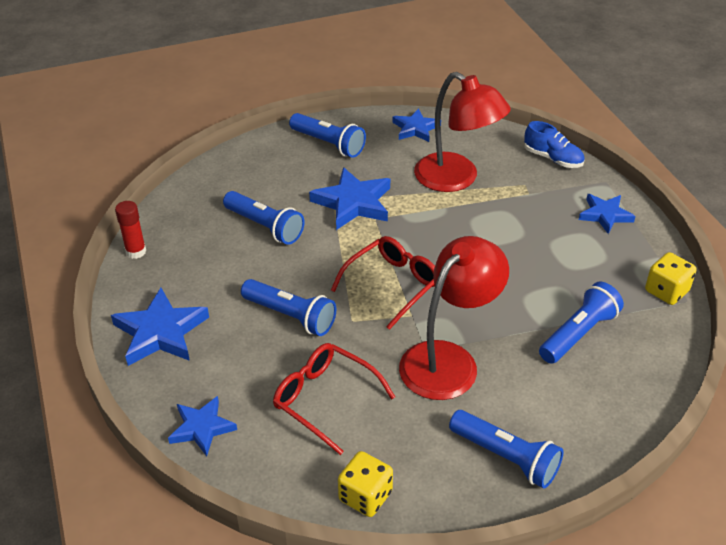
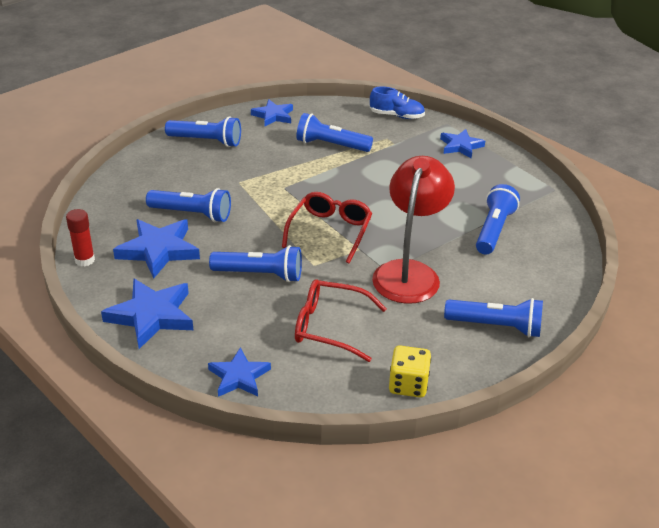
camera: 25 degrees left, 5 degrees down
blue star [309,167,390,230] -> blue star moved to [113,219,200,279]
red lamp [414,72,511,192] -> blue flashlight [296,113,373,152]
yellow dice [645,252,697,305] -> none

